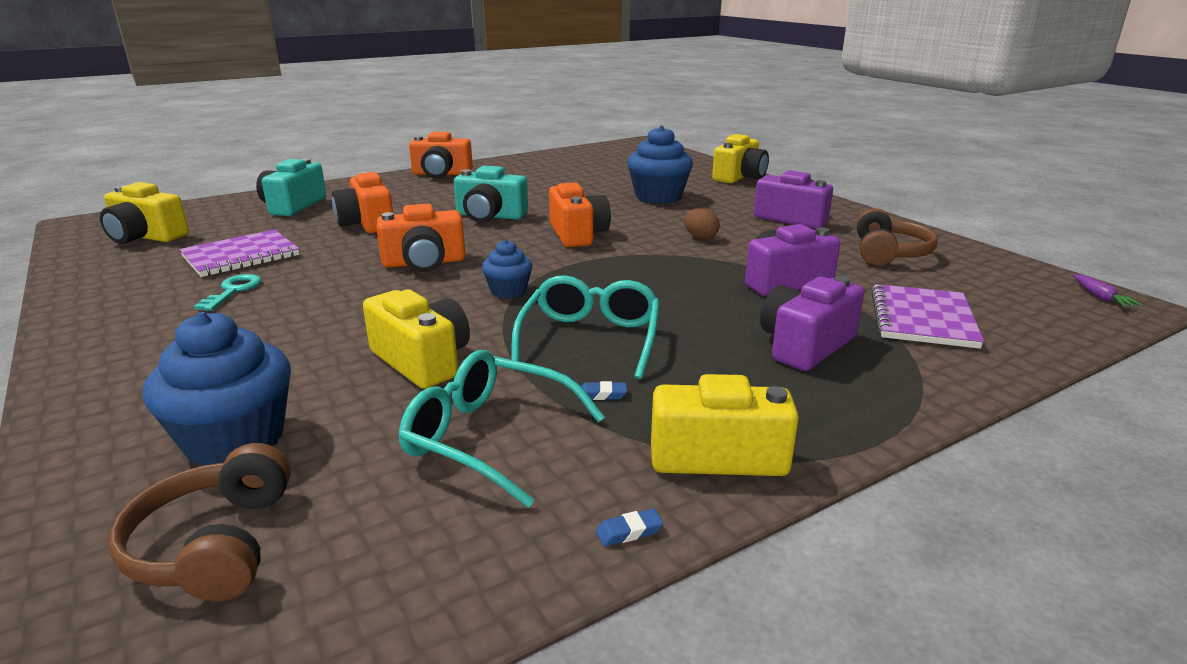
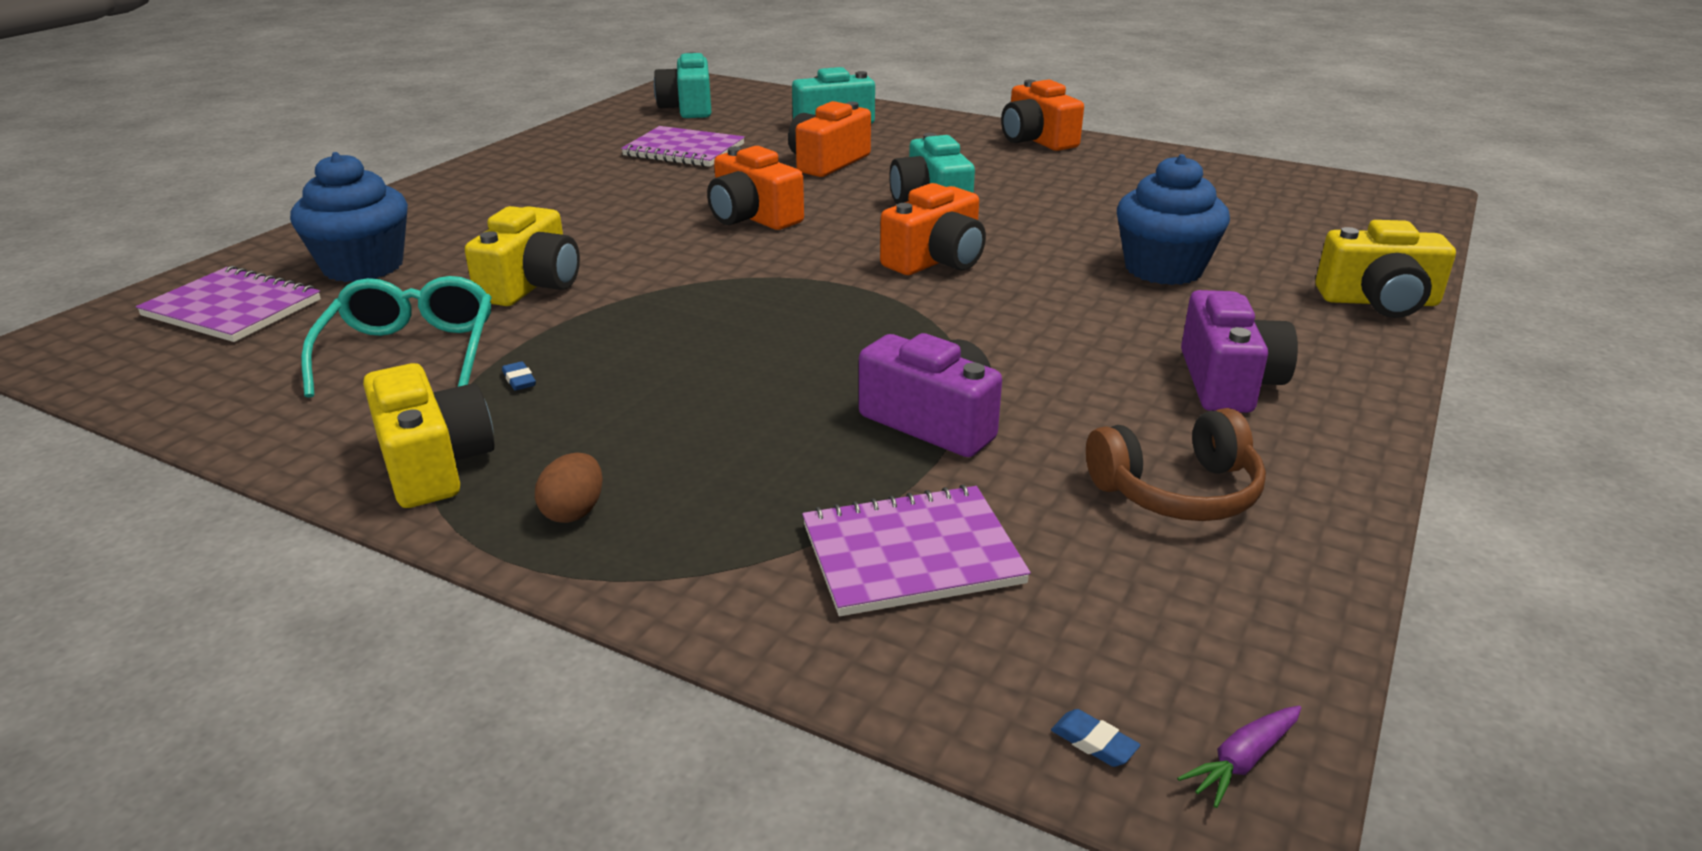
camera: 60 degrees right, 5 degrees up
yellow camera [100,182,189,244] -> turquoise camera [654,52,711,118]
brown headphones [109,443,291,601] -> purple notebook [136,266,321,342]
turquoise key [194,274,262,311] -> none
blue cupcake [482,240,532,299] -> none
turquoise glasses [511,275,660,379] -> none
blue eraser [596,509,664,546] -> blue eraser moved to [1051,709,1140,767]
brown egg [684,208,720,239] -> brown egg moved to [535,453,603,523]
purple camera [760,276,864,371] -> none

